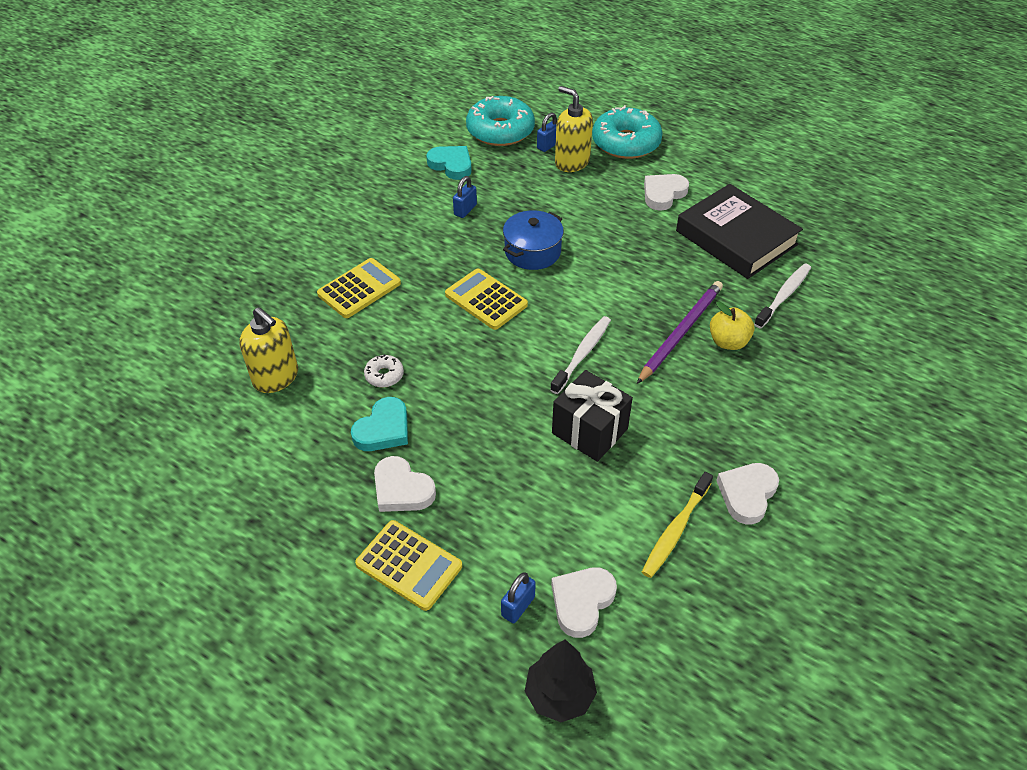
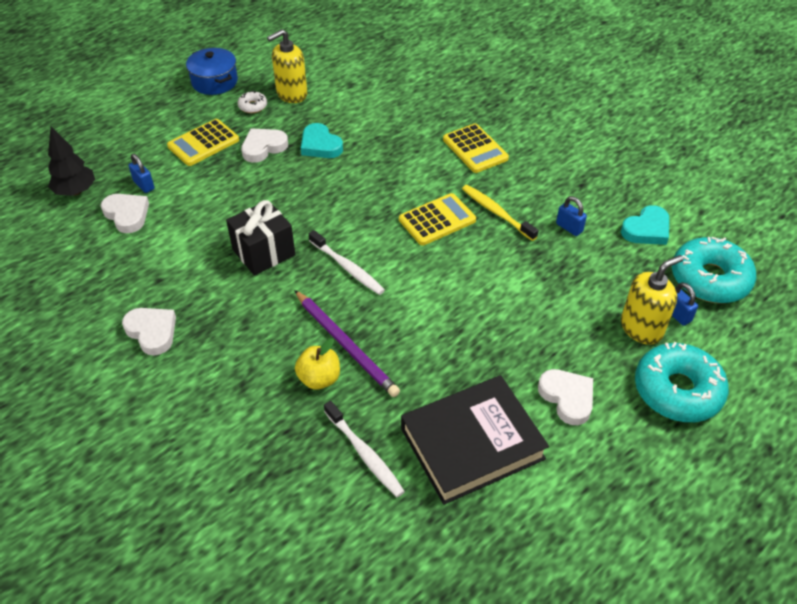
camera: 105 degrees right, 0 degrees up
yellow soap dispenser [239,307,298,393] -> yellow soap dispenser moved to [267,29,307,103]
white donut [364,354,404,387] -> white donut moved to [238,91,267,113]
blue pot [503,210,564,270] -> blue pot moved to [186,48,238,95]
yellow toothbrush [642,472,713,578] -> yellow toothbrush moved to [462,185,539,241]

